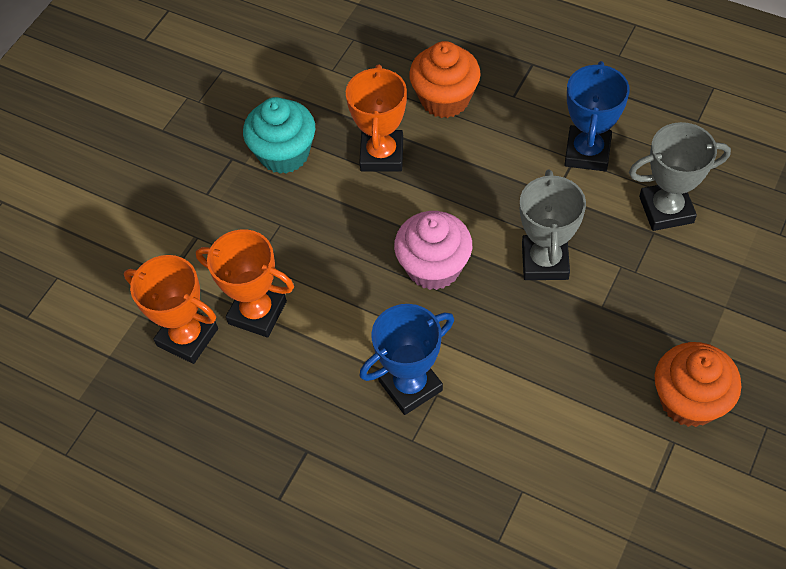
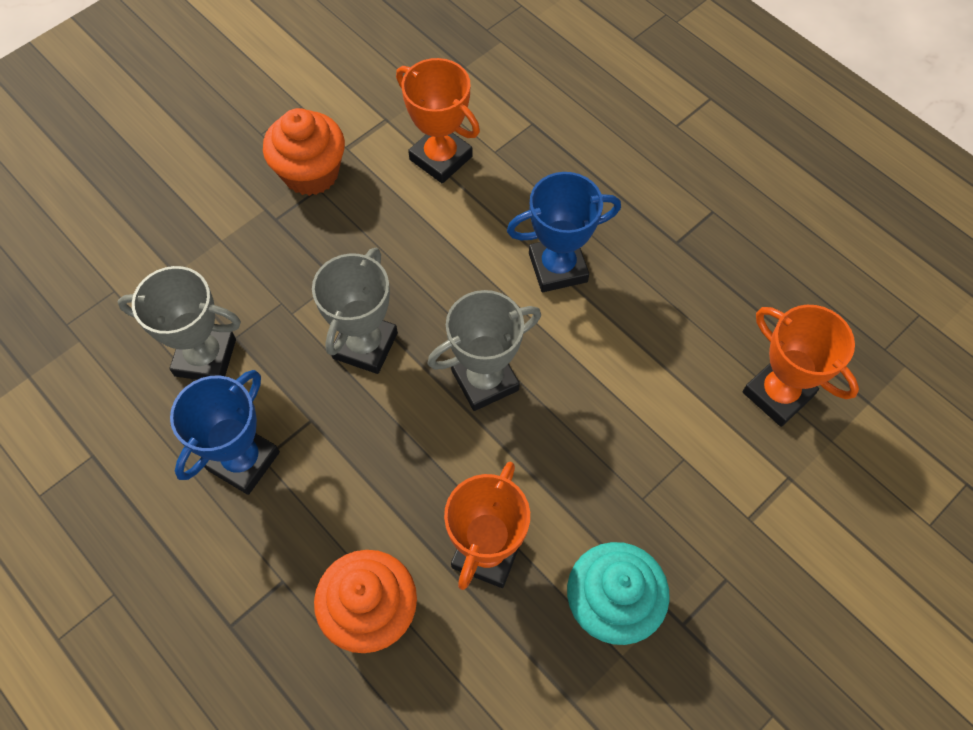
camera: 165 degrees left, 5 degrees up
orange trophy [196,229,294,338] -> orange trophy moved to [396,58,480,184]
pink cupcake [394,211,472,290] -> grey trophy [427,290,541,411]

